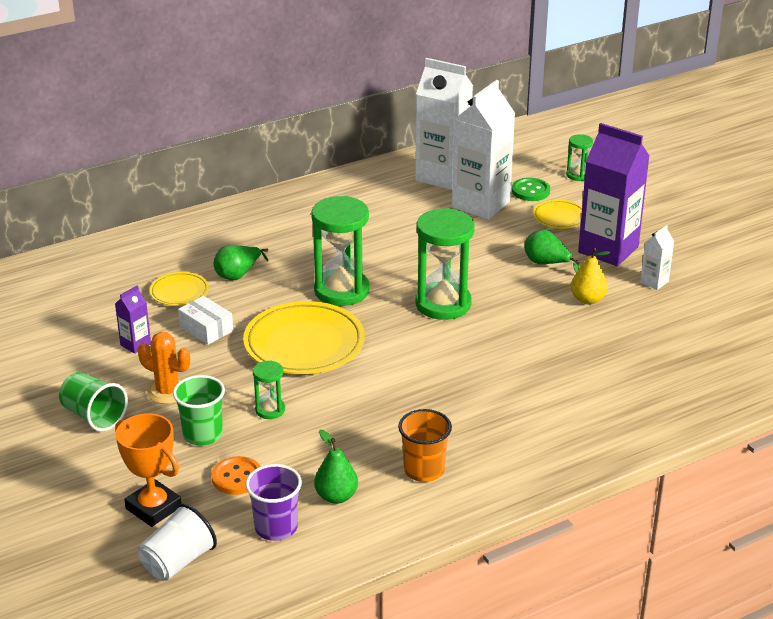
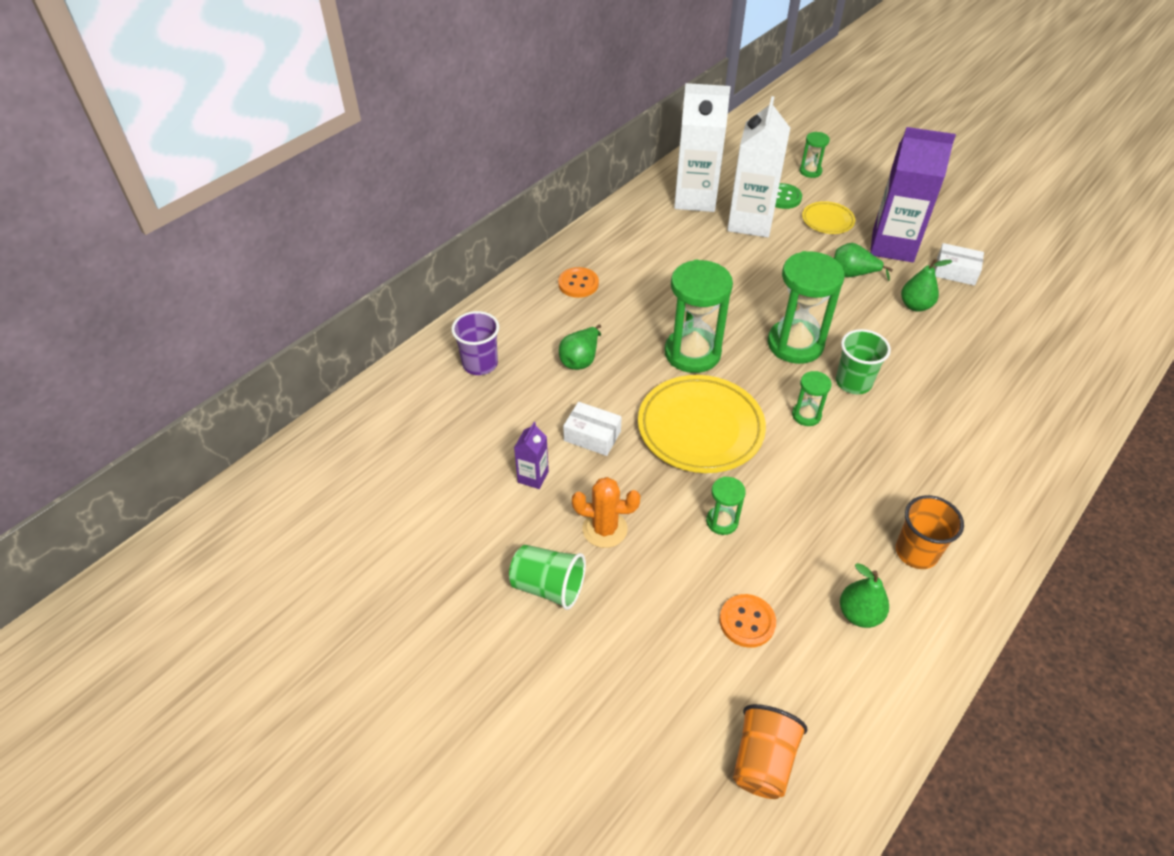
camera: 20 degrees left, 15 degrees up
orange trophy [115,413,182,527] -> none
white cup [138,504,217,581] -> orange cup [733,704,808,799]
yellow plate [149,272,209,306] -> none
green cup [173,375,225,446] -> green cup moved to [836,329,891,394]
purple cup [245,464,302,541] -> purple cup moved to [451,311,499,375]
yellow pear [571,248,610,305] -> green pear [901,259,952,312]
white carton [640,225,674,290] -> white box [935,243,984,286]
none -> orange button [558,267,599,298]
none -> green hourglass [792,371,832,426]

